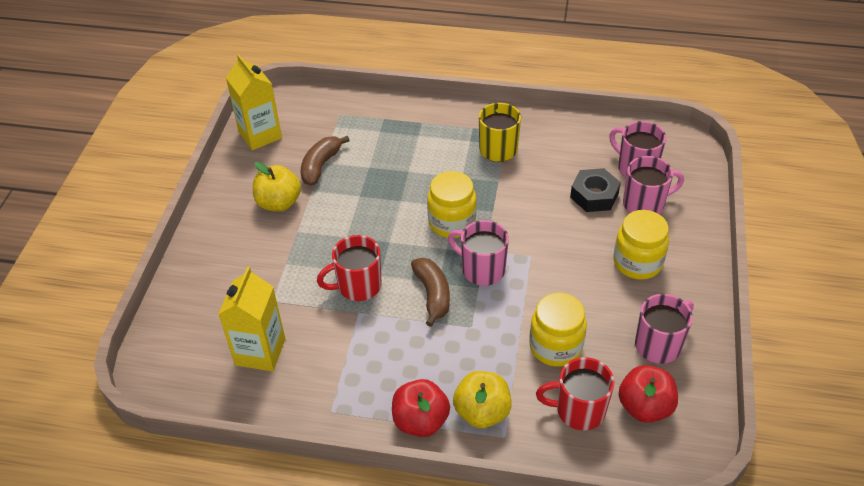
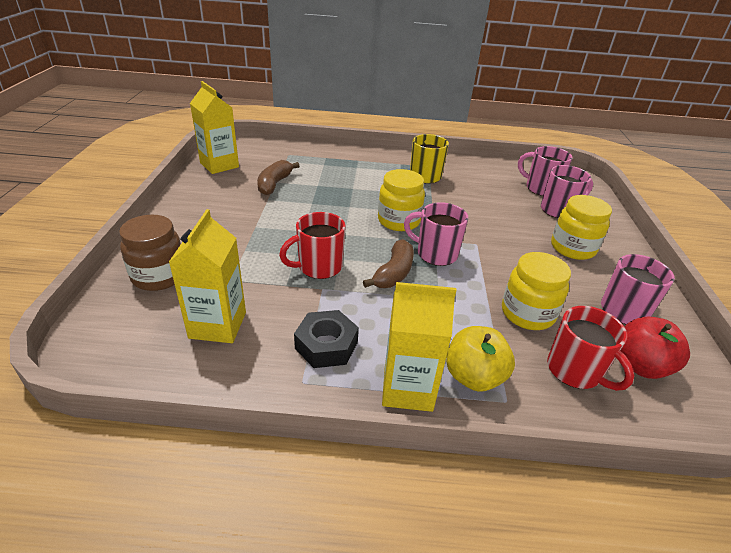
camera: 10 degrees left, 10 degrees down
yellow apple [253,162,301,212] -> none
red apple [392,379,450,437] -> yellow carton [382,282,456,412]
brown banana [411,258,450,327] -> brown banana turned 45 degrees clockwise [363,239,414,288]
red mug [536,357,614,430] -> red mug turned 120 degrees counterclockwise [547,306,634,391]
black nut [570,168,621,212] -> black nut moved to [294,310,359,368]
none -> brown jar [119,215,181,291]

